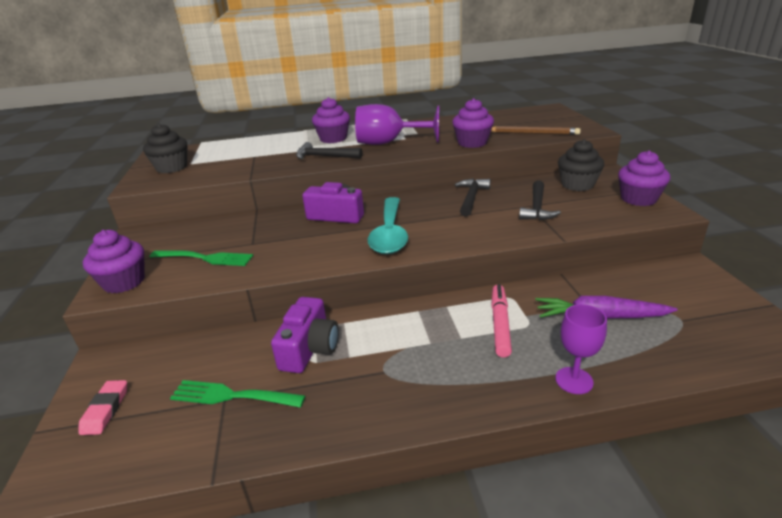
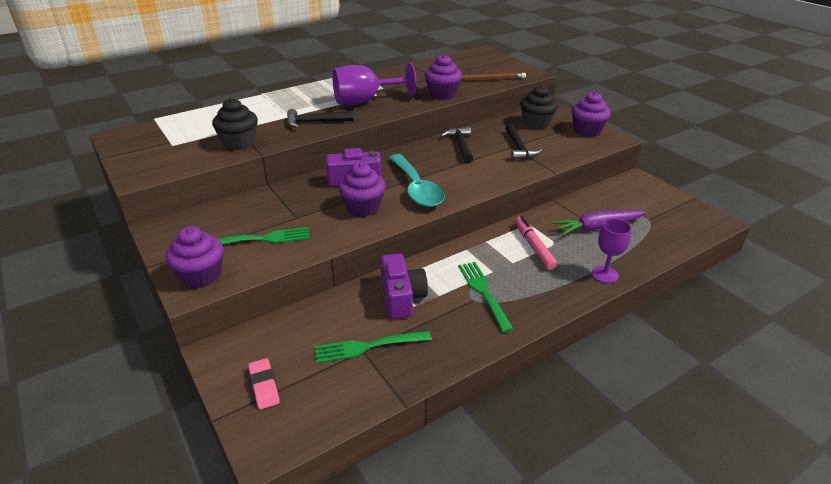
camera: 25 degrees left, 5 degrees up
black cupcake [143,123,187,173] -> black cupcake moved to [212,98,258,150]
purple cupcake [312,97,350,143] -> purple cupcake moved to [338,163,386,217]
none -> green fork [458,262,514,333]

